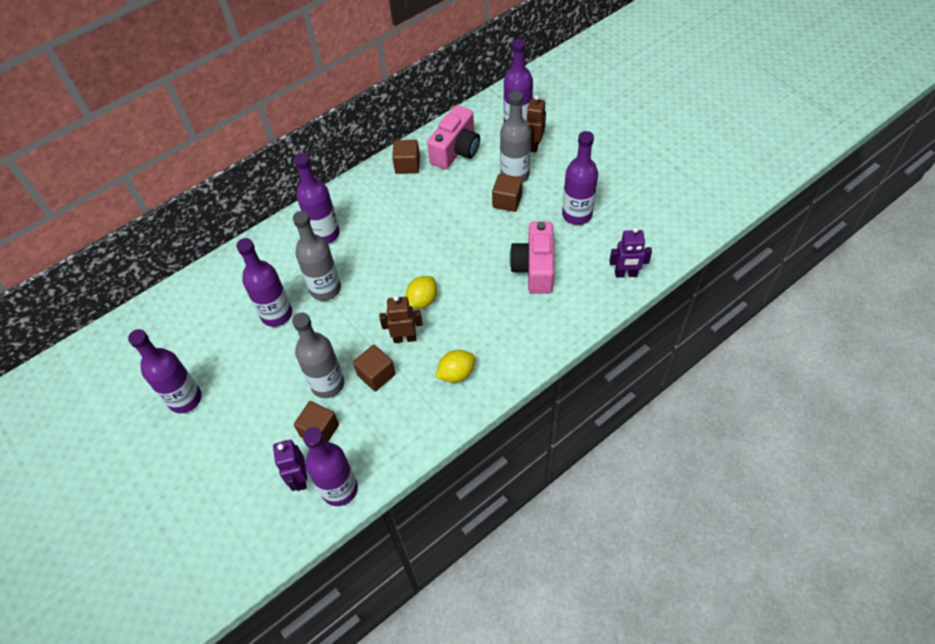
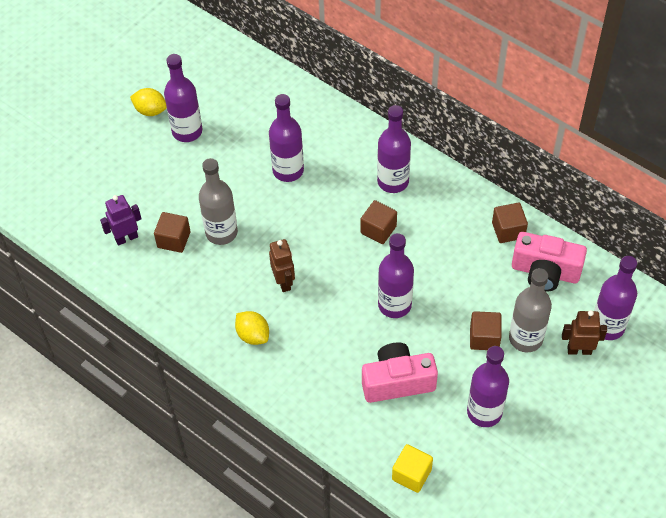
camera: 75 degrees right, 0 degrees up
grey bottle [293,211,341,301] -> none
purple bottle [303,427,358,506] -> purple bottle moved to [378,233,414,318]
brown cube [353,345,396,391] -> brown cube moved to [361,200,397,244]
yellow lemon [406,276,437,309] -> yellow lemon moved to [130,88,167,116]
purple robot [609,227,652,278] -> yellow cube [392,444,433,493]

